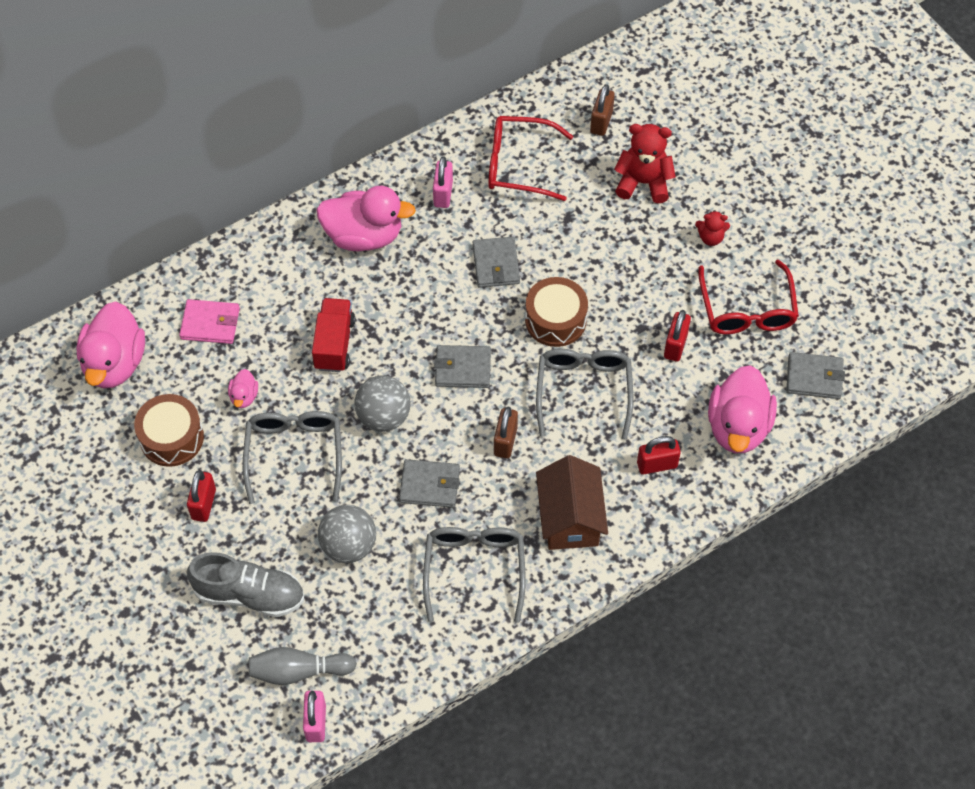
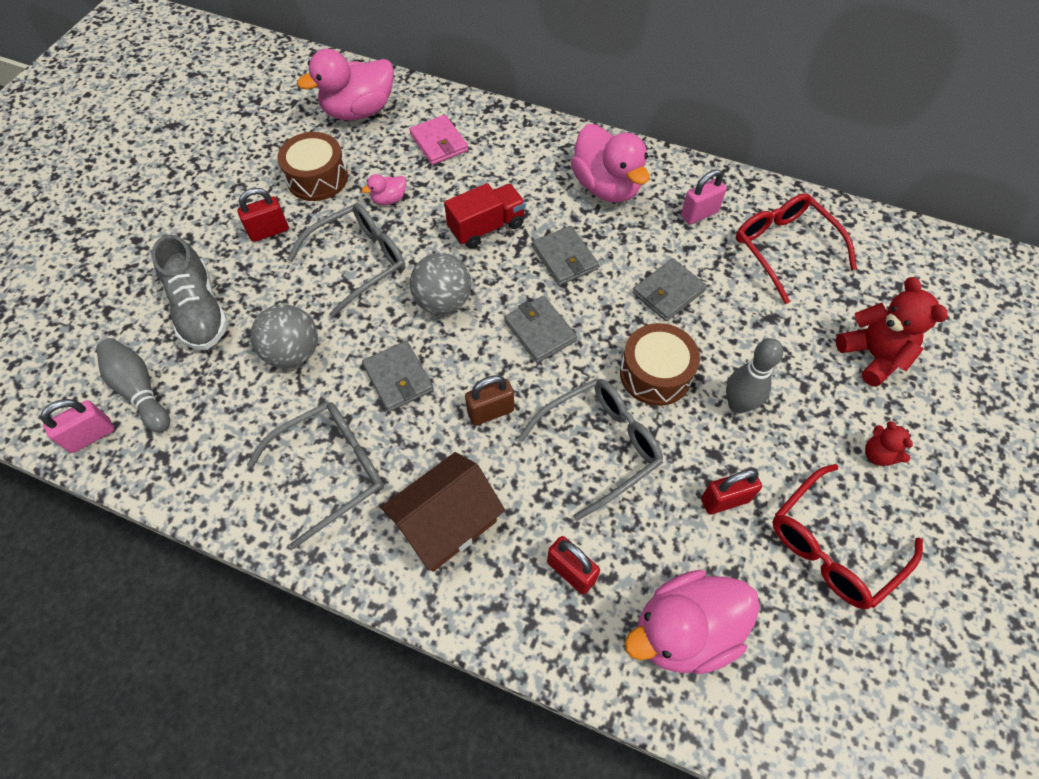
camera: 55 degrees right, 0 degrees up
brown padlock [590,84,615,136] -> none
grey wallet [786,352,845,399] -> grey wallet moved to [532,226,599,286]
none -> grey bowling pin [726,338,783,414]

